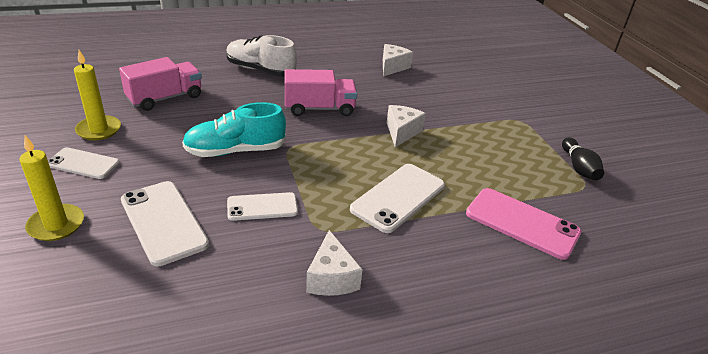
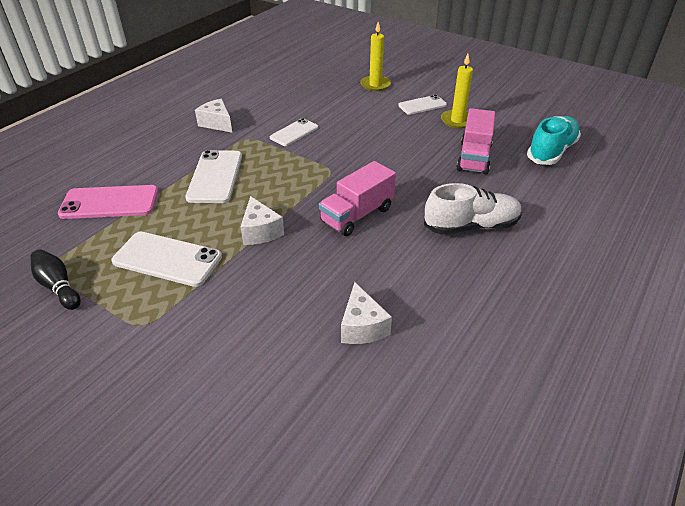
camera: 145 degrees right, 5 degrees up
white phone [121,181,209,266] -> white phone moved to [111,232,222,287]
turquoise shoe [182,102,286,157] -> turquoise shoe moved to [527,116,581,165]

